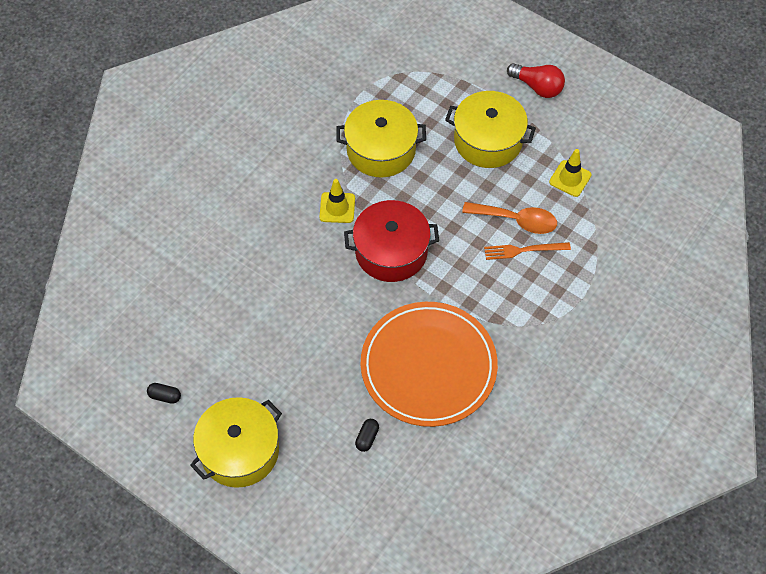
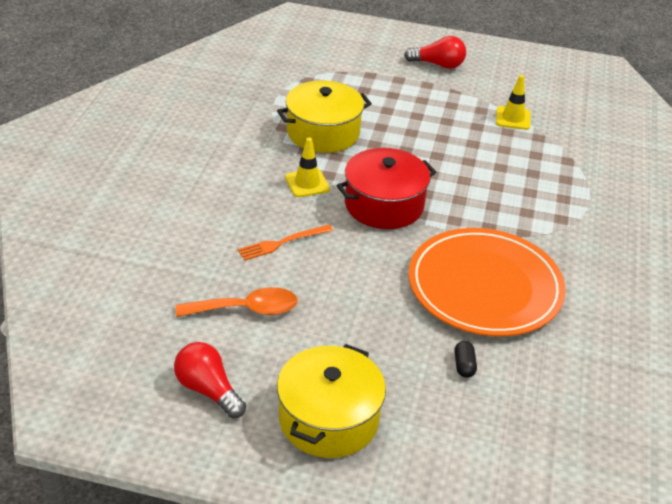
camera: 25 degrees left, 20 degrees down
black capsule [147,383,181,404] -> red light bulb [174,342,246,418]
yellow pot [445,91,536,168] -> none
orange spoon [462,202,557,234] -> orange spoon moved to [176,287,298,317]
orange fork [484,242,571,260] -> orange fork moved to [238,224,333,261]

